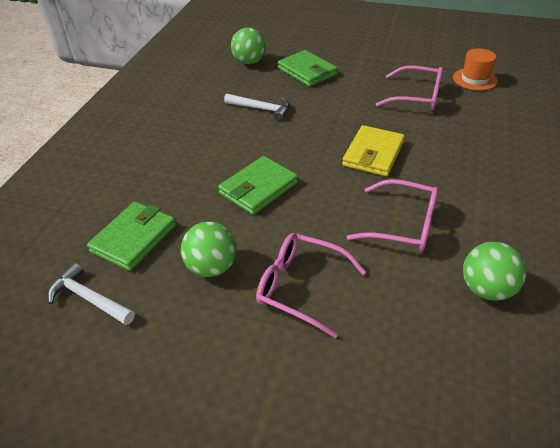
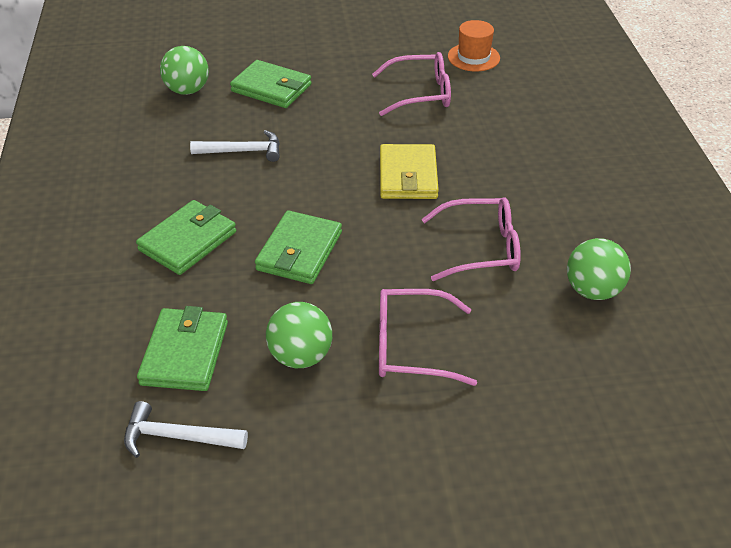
camera: 25 degrees left, 0 degrees up
none -> green wallet [136,200,236,275]

